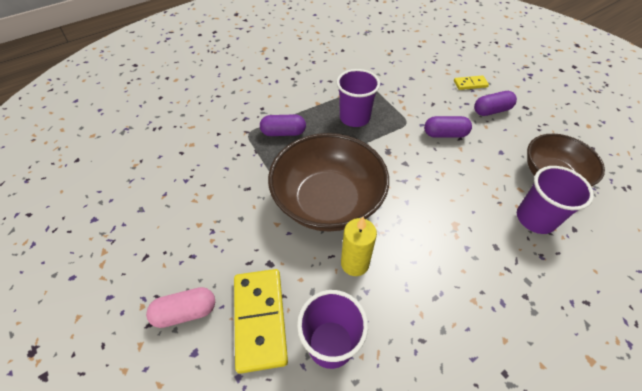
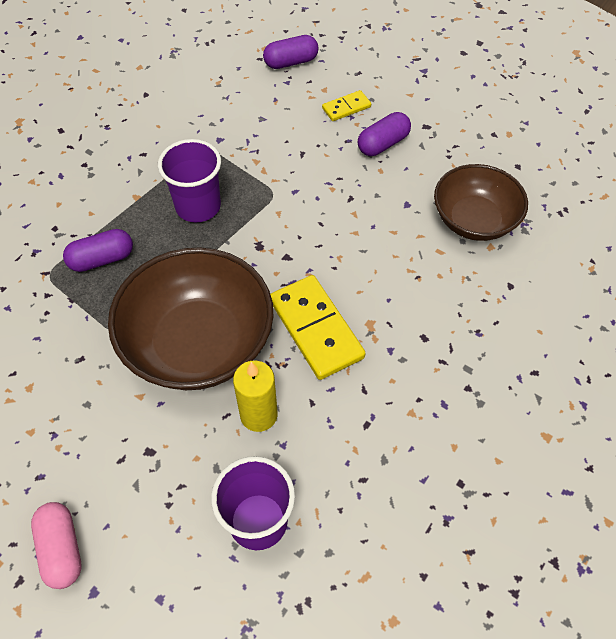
camera: 20 degrees left, 5 degrees up
pink capsule [146,287,215,328] -> pink capsule turned 75 degrees counterclockwise [31,502,82,589]
yellow domino [234,269,288,374] -> yellow domino moved to [270,275,366,380]
purple capsule [424,116,472,138] -> purple capsule moved to [263,35,318,69]
purple cup [517,166,594,234] -> none

